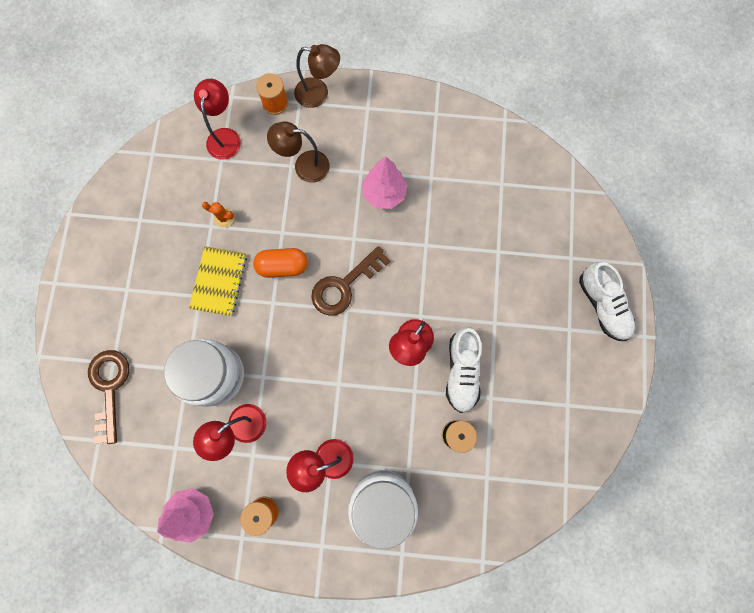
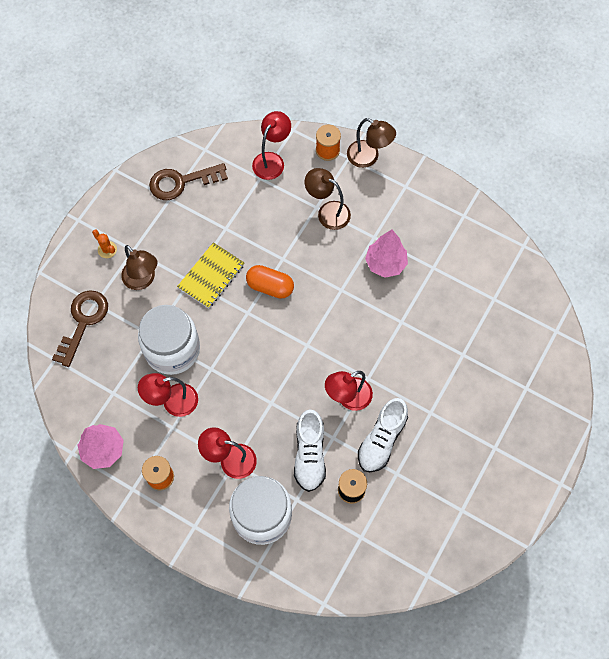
camera: 25 degrees right, 10 degrees down
orange cactus [202,202,234,228] -> orange cactus moved to [92,230,117,258]
brown key [311,246,390,316] -> brown key moved to [149,163,228,200]
white shoe [579,262,635,341] -> white shoe moved to [294,409,326,492]
none -> brown lamp [121,245,157,290]

